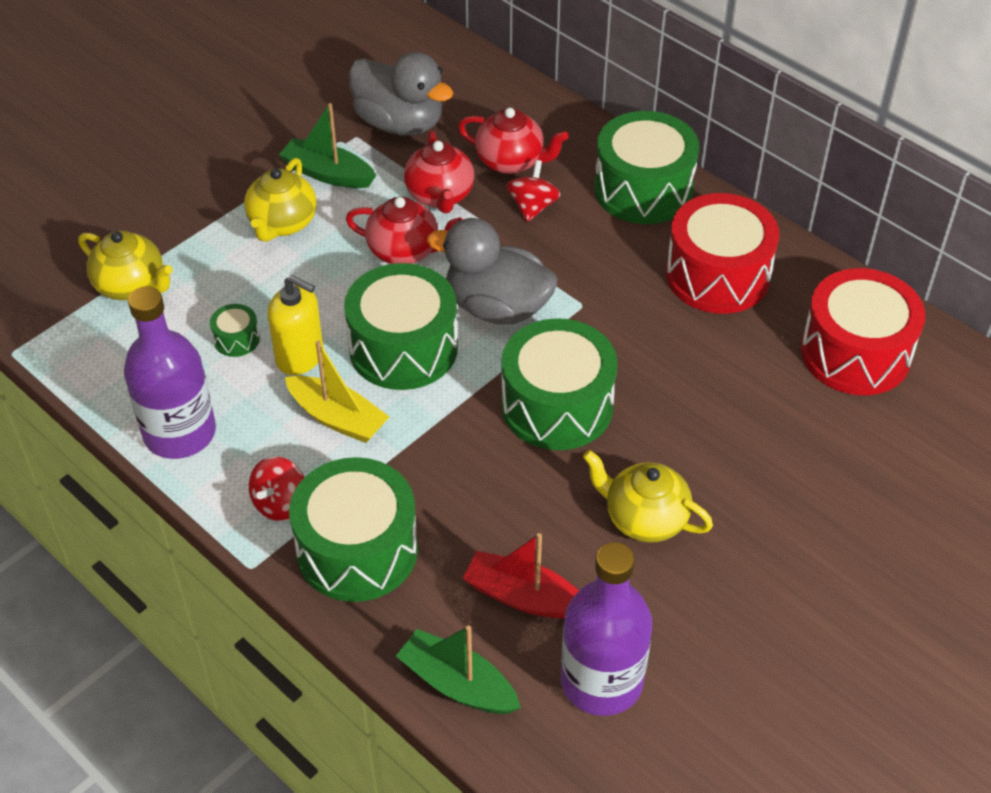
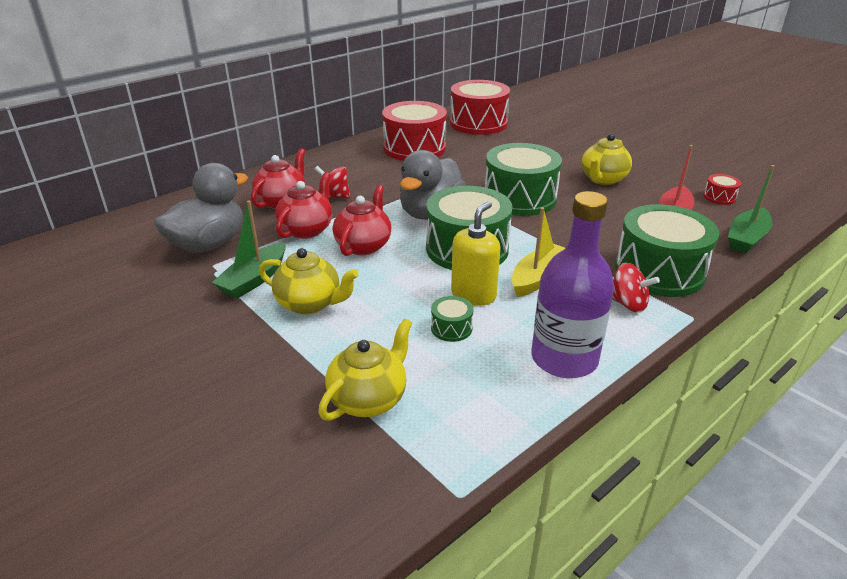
camera: 85 degrees left, 15 degrees down
red teapot [404,131,475,213] -> red teapot turned 60 degrees counterclockwise [275,172,332,239]
purple bottle [561,542,652,716] -> red drum [703,174,741,205]
green drum [594,111,699,224] -> none

